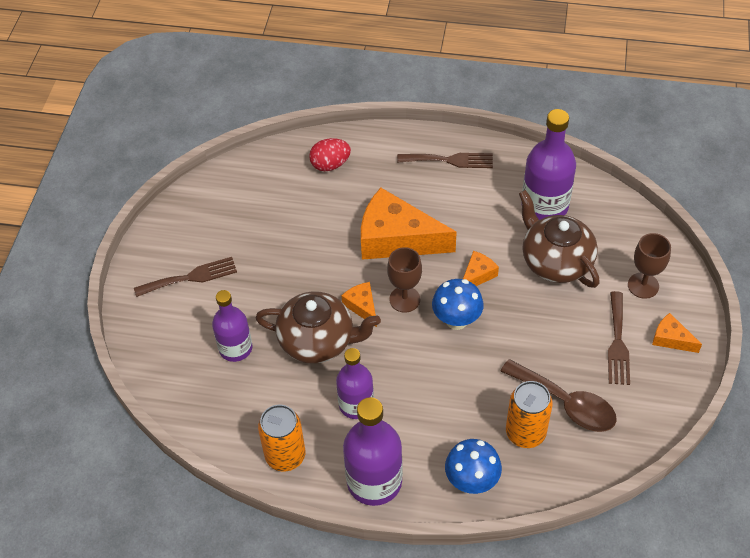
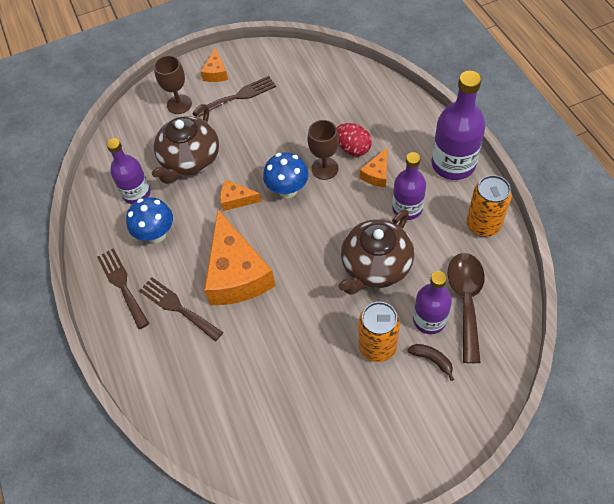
camera: 120 degrees left, 5 degrees up
brown fork [134,257,237,297] -> brown fork moved to [139,277,223,342]
brown teapot [255,291,381,364] -> brown teapot turned 120 degrees counterclockwise [338,209,414,295]
red egg [309,138,351,171] -> red egg moved to [337,123,372,156]
orange cheese [341,282,377,327] -> orange cheese moved to [360,147,388,187]
brown goblet [387,247,422,312] -> brown goblet moved to [307,120,339,180]
blue mushroom [445,439,502,494] -> blue mushroom moved to [126,197,173,243]
brown spoon [500,359,617,432] -> brown spoon moved to [448,253,485,363]
orange can [506,381,553,448] -> orange can moved to [358,302,400,362]
purple bottle [521,109,576,220] -> purple bottle [107,138,151,204], size x0.66
none -> brown banana [408,344,454,381]

